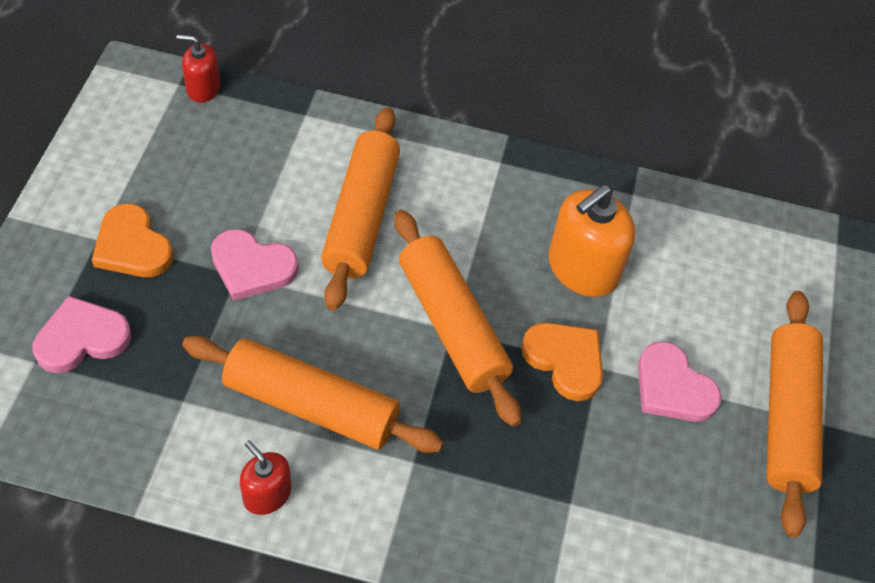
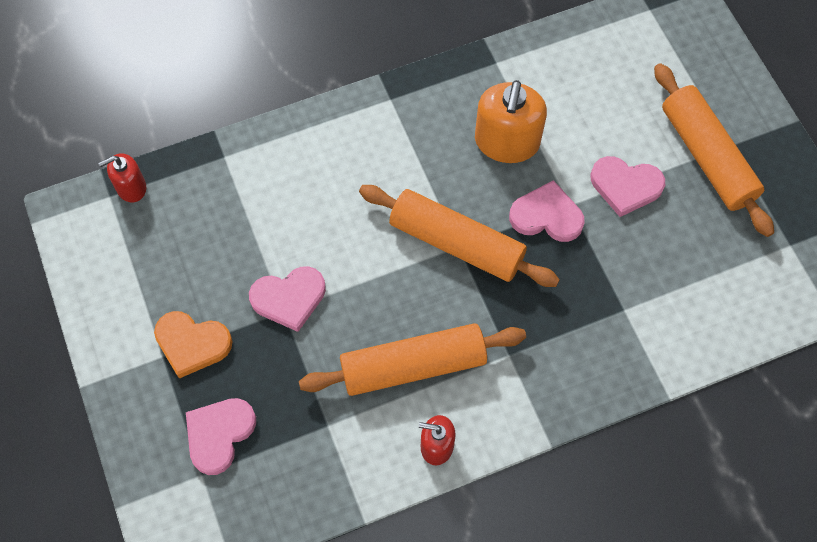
camera: 30 degrees left, 10 degrees up
orange rolling pin [321,107,400,311] -> none
orange heart [521,323,603,401] -> pink heart [509,180,585,242]

